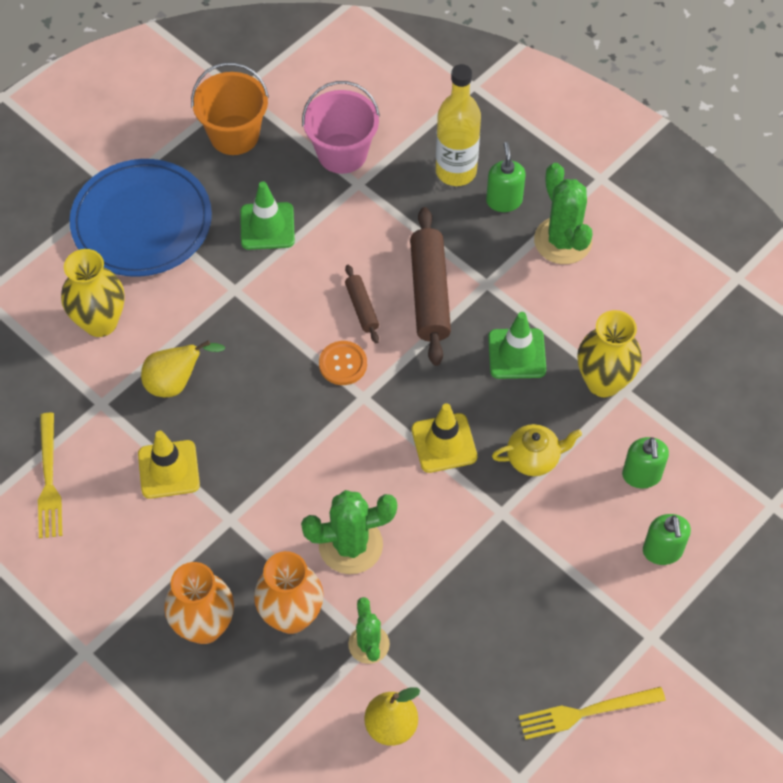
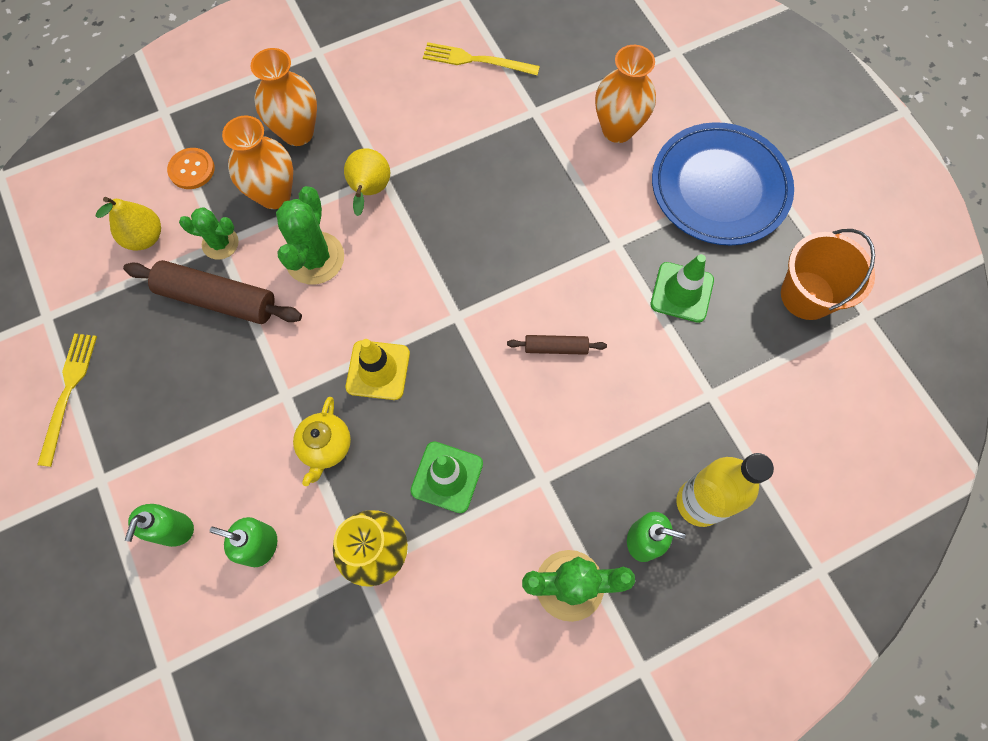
camera: 110 degrees right, 10 degrees up
yellow vase [61,249,124,337] -> orange vase [595,45,656,143]
yellow traffic cone [138,431,200,499] -> none
yellow pear [141,340,225,397] -> yellow pear moved to [344,148,390,216]
pink bucket [302,81,380,174] -> none
orange button [319,341,367,385] -> orange button moved to [167,148,215,189]
brown rolling pin [410,207,451,366] -> brown rolling pin moved to [123,260,302,324]
green soap dispenser [643,514,691,565] -> green soap dispenser turned 90 degrees counterclockwise [125,504,194,547]

